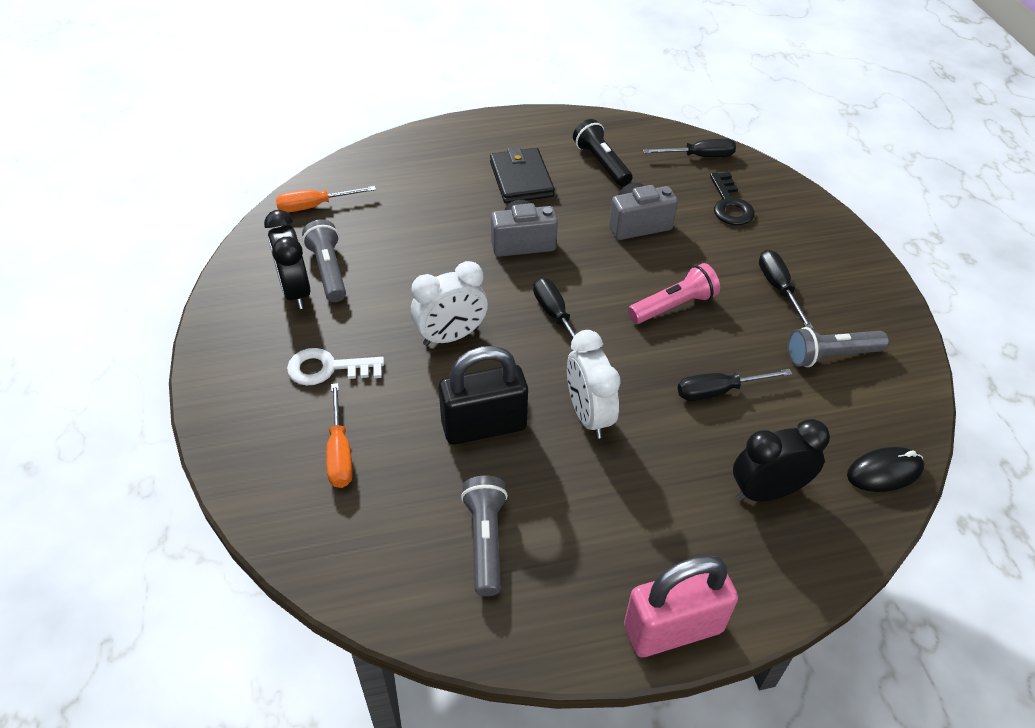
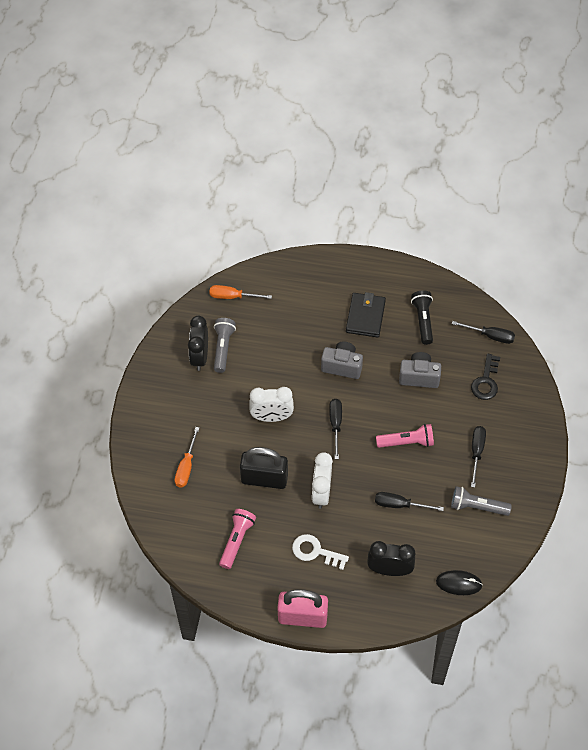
camera: 25 degrees right, 10 degrees up
white key [287,348,384,386] -> white key moved to [292,534,349,570]
grey flashlight [461,476,508,596] -> pink flashlight [219,509,256,569]

